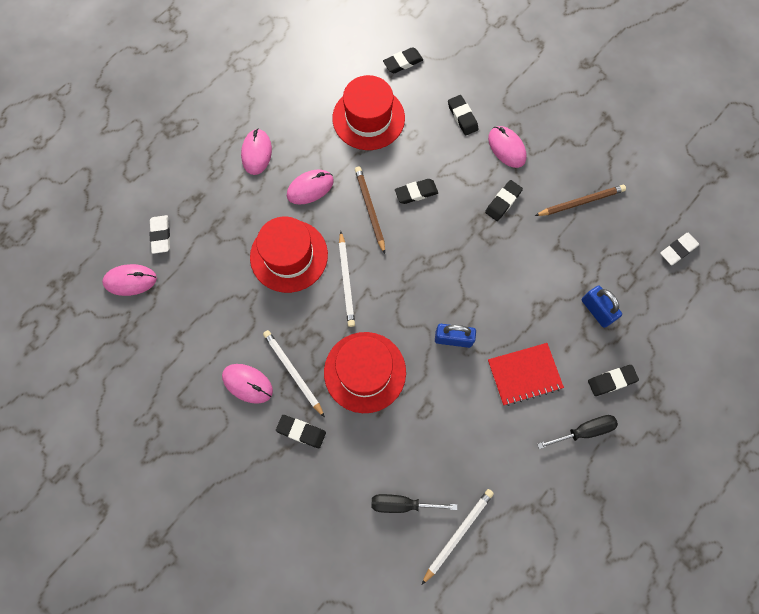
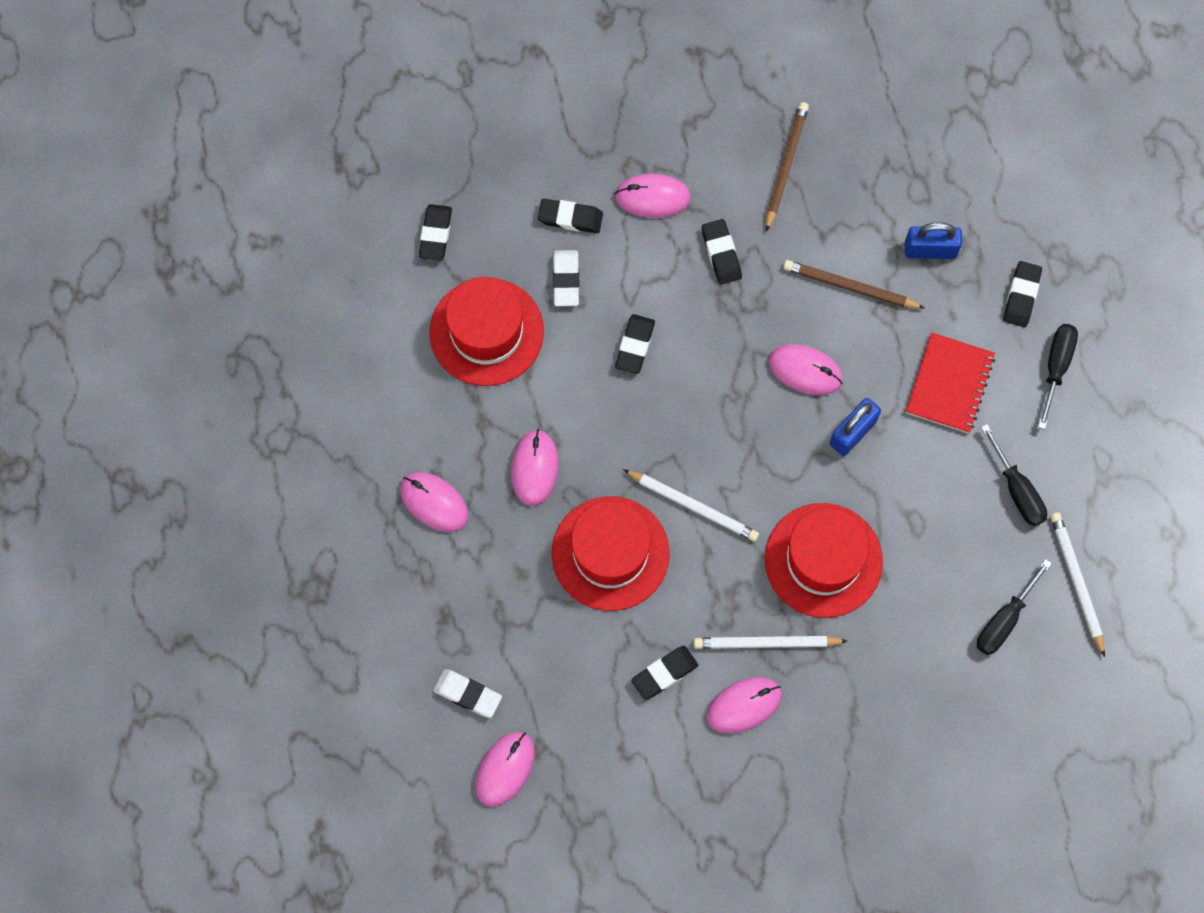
camera: 55 degrees left, 0 degrees up
black eraser [276,415,326,448] -> black eraser moved to [631,646,698,700]
brown pencil [355,166,385,254] -> brown pencil moved to [783,260,925,309]
white eraser [660,233,699,265] -> white eraser moved to [553,250,579,306]
none -> pink mouse [768,344,843,395]
none -> black screwdriver [981,424,1047,526]

